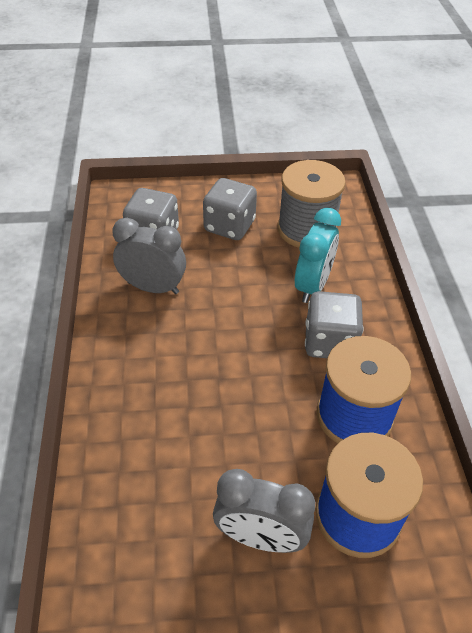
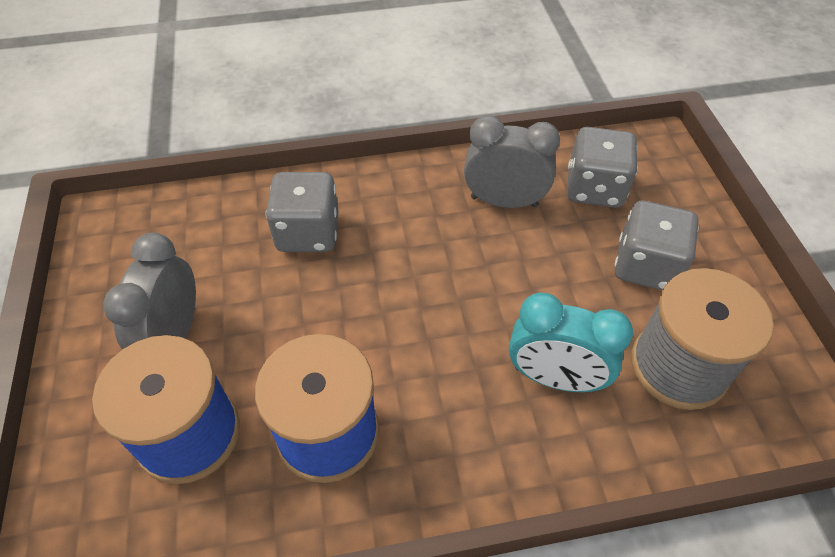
camera: 85 degrees right, 5 degrees up
grey clock [112,218,186,294] -> grey clock turned 90 degrees counterclockwise [464,115,560,208]
grey dice [305,291,364,358] -> grey dice moved to [266,172,339,252]

